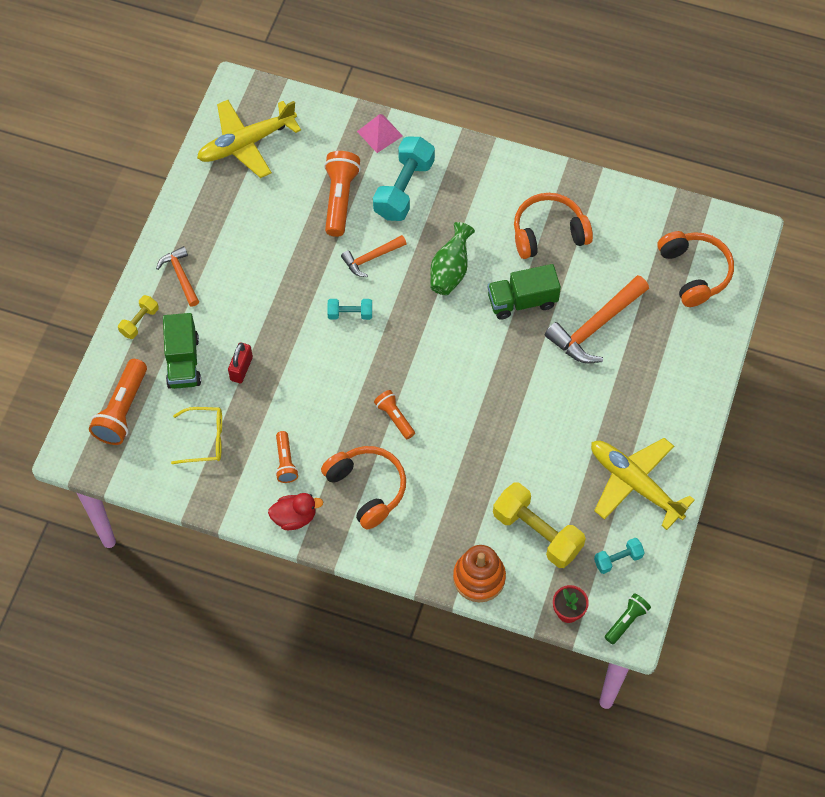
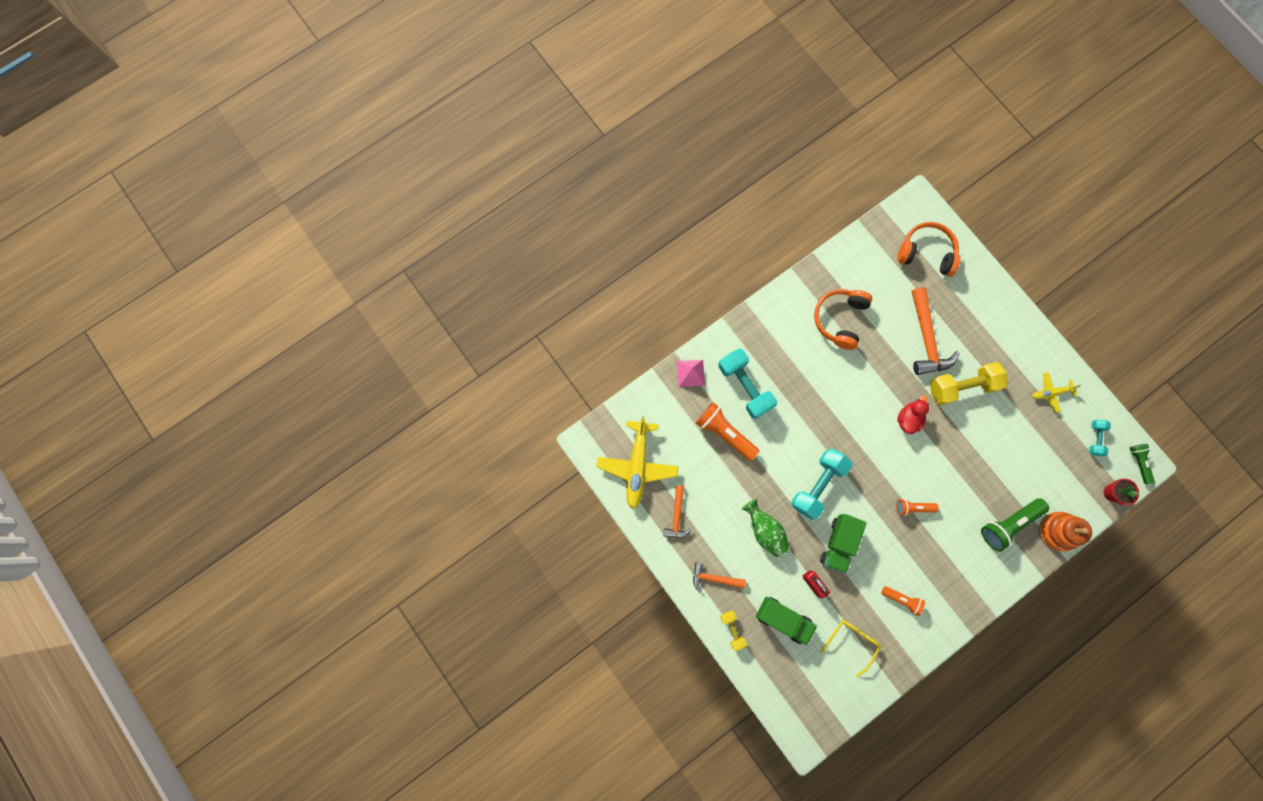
camera: 55 degrees left, 15 degrees up
orange flashlight [89,359,147,445] -> none
red duck [268,493,323,530] -> red duck moved to [897,395,929,434]
orange headphones [321,446,406,530] -> none
turquoise dumbbell [327,299,372,320] -> turquoise dumbbell [791,449,853,520], size x1.96
orange hammer [341,235,406,277] -> orange hammer moved to [663,485,692,538]
green vase [430,222,475,295] -> green vase moved to [742,499,790,557]
green truck [488,264,561,320] -> green truck moved to [820,514,866,574]
yellow dumbbell [493,483,586,568] -> yellow dumbbell moved to [930,362,1008,405]
yellow plane [591,438,695,530] -> yellow plane [1032,372,1081,413], size x0.52
none -> green flashlight [981,498,1049,552]

